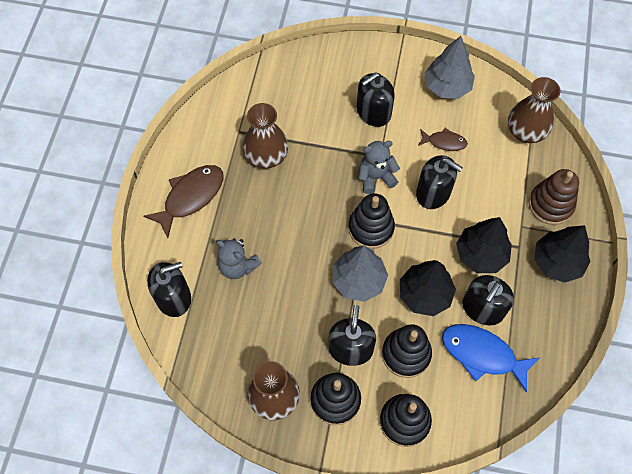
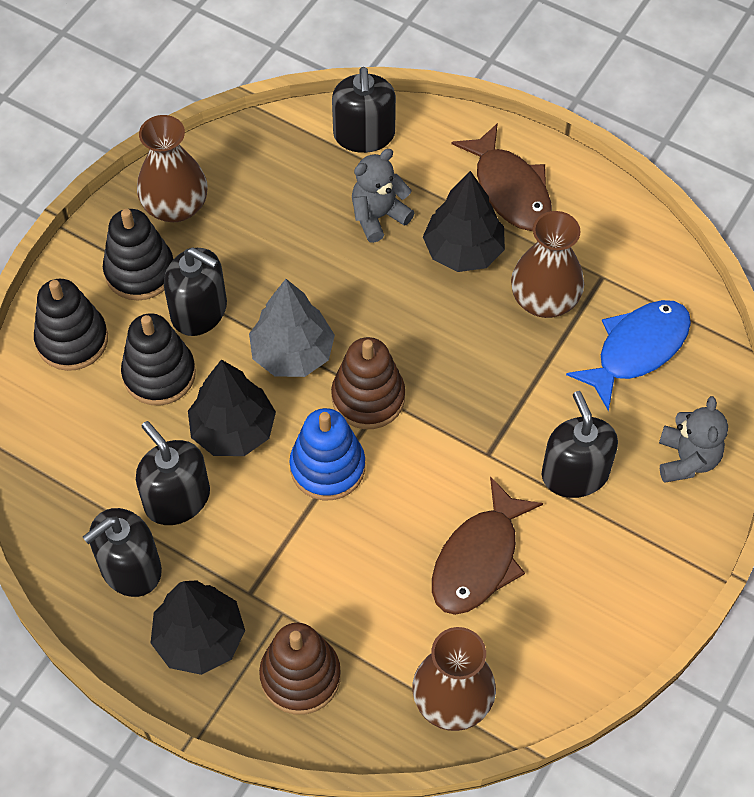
camera: 110 degrees right, 5 degrees down
black stacking toy [348,193,395,249] -> brown stacking toy [331,337,405,429]
grey teddy bear [359,141,400,194] -> grey teddy bear moved to [659,396,728,483]
black soap dispenser [416,155,463,209] -> black soap dispenser moved to [83,508,162,597]
brown fish [418,128,468,151] -> brown fish [432,476,543,615], size x1.77
grey tree [425,36,475,99] -> none
blue fish [442,324,540,392] -> blue fish moved to [566,300,691,411]
black tree [456,217,512,273] -> black tree moved to [423,171,505,272]
none -> blue stacking toy [289,408,365,500]

